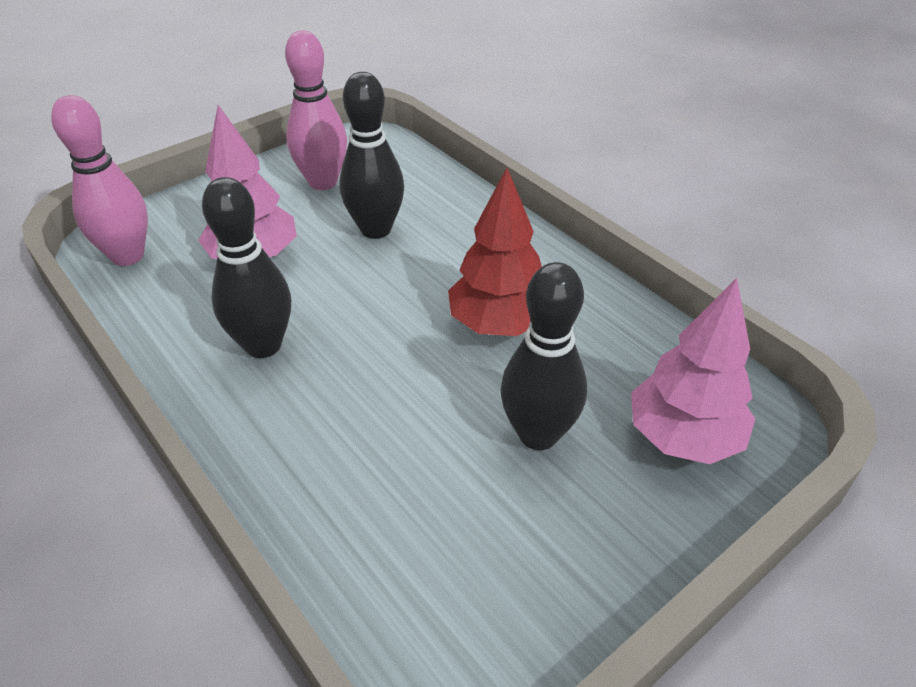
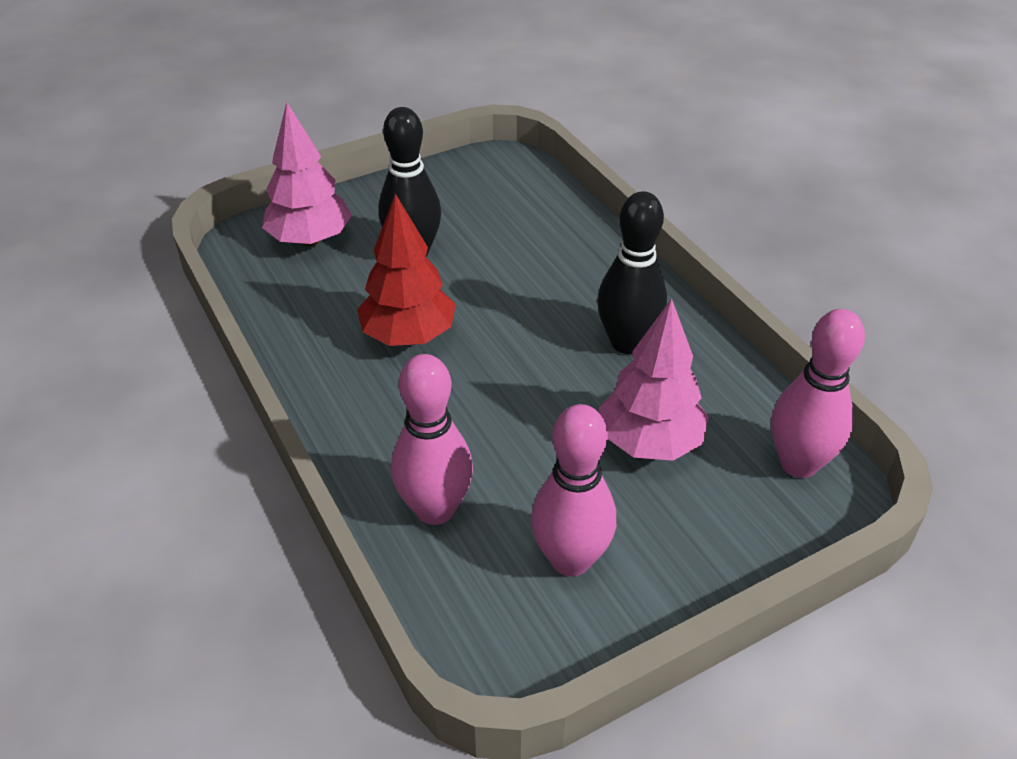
camera: 170 degrees left, 0 degrees up
black bowling pin [339,72,405,239] -> none
none -> pink bowling pin [391,354,473,525]

